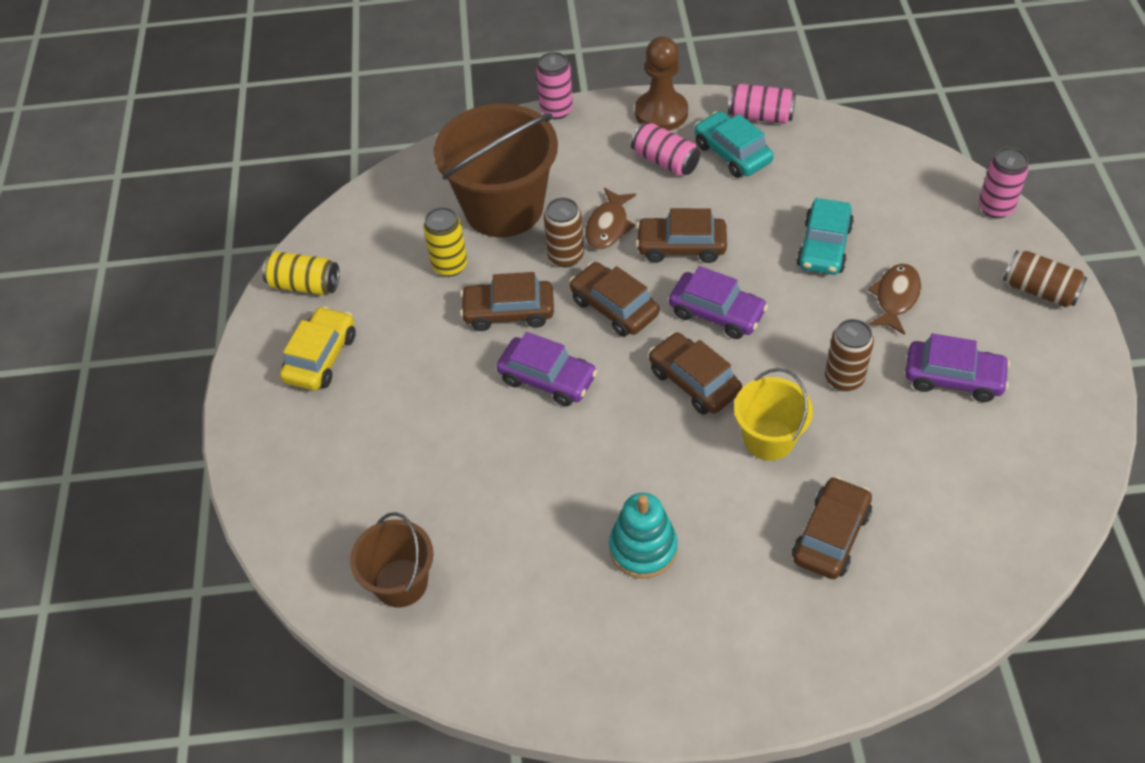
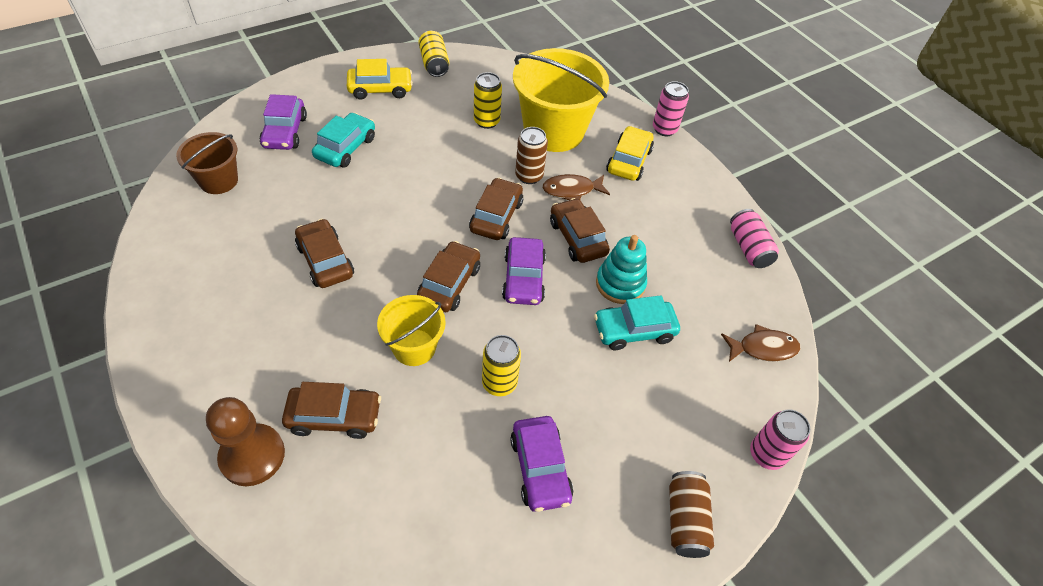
camera: 55 degrees right, 0 degrees up
brown bucket [434,104,558,237] -> yellow bucket [513,48,609,152]
brown car [460,272,554,331] -> brown car moved to [295,219,354,288]
purple car [497,332,597,406] -> purple car moved to [259,94,307,150]
turquoise stacking toy [609,493,678,579] -> turquoise stacking toy moved to [596,235,647,304]
pink can [631,122,700,176] -> none
brown pawn [635,37,688,131] -> brown pawn moved to [206,397,285,486]
turquoise car [694,111,774,178] -> turquoise car moved to [312,113,375,168]
brown can [825,319,874,391] -> yellow can [482,335,521,396]
brown fish [868,264,921,335] -> brown fish moved to [721,324,800,362]
none -> yellow car [606,126,654,181]

